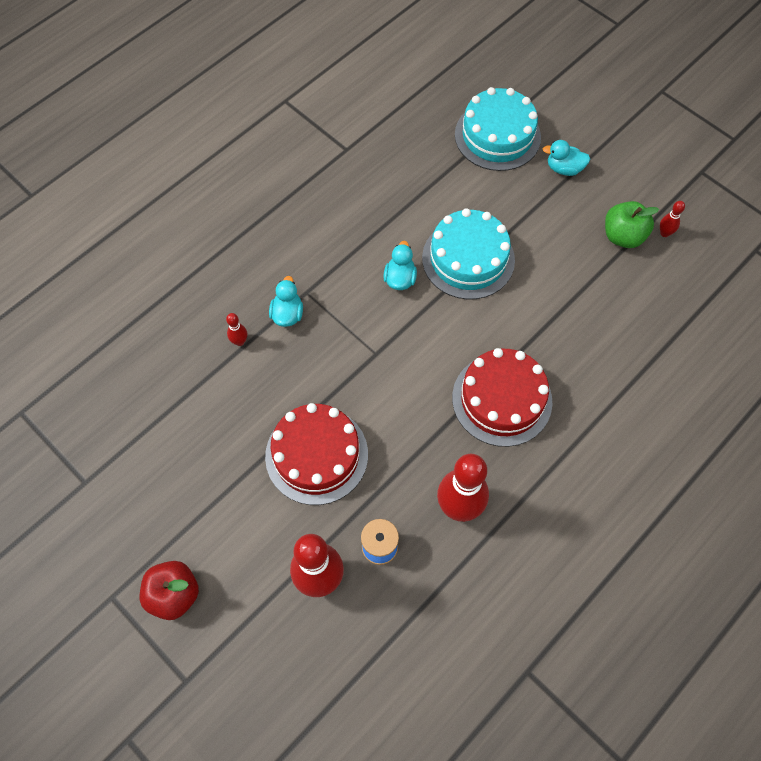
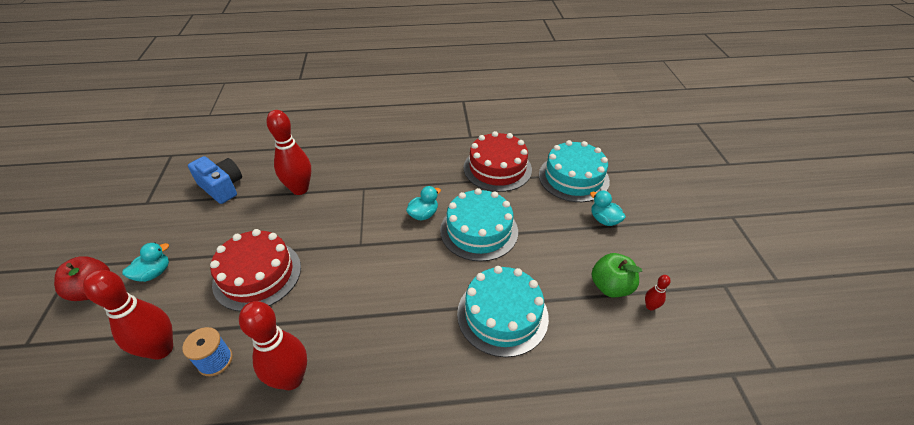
camera: 40 degrees right, 20 degrees down
red bowling pin [226,313,247,346] -> red bowling pin [266,110,311,195], size x2.29
turquoise duck [269,276,303,327] -> turquoise duck moved to [122,242,169,282]
red cake [452,348,552,447] -> red cake moved to [464,131,532,192]
none -> blue camera [188,156,242,204]
none -> turquoise cake [457,266,549,357]

